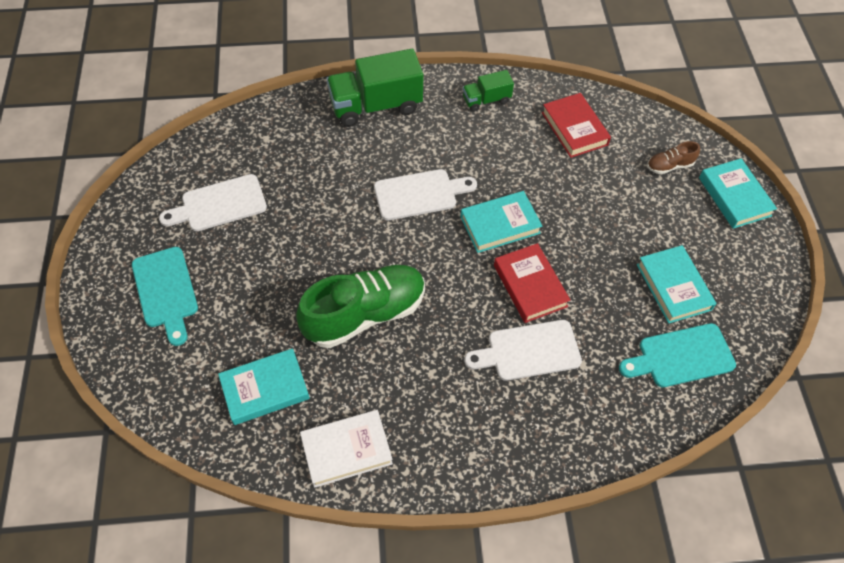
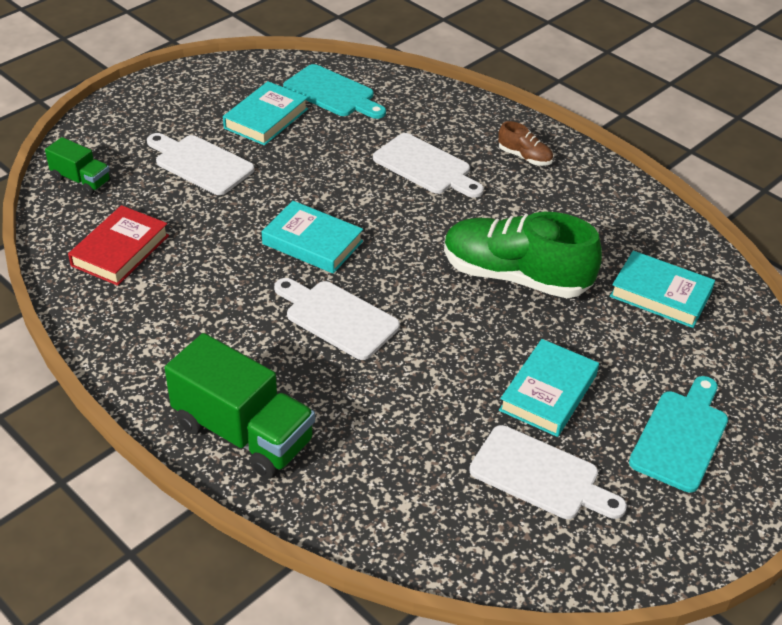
camera: 130 degrees left, 15 degrees down
white book [300,410,393,488] -> none
green truck [462,70,514,112] -> green truck moved to [45,137,111,195]
red book [494,243,570,323] -> none
brown shoe [647,141,700,174] -> brown shoe moved to [498,121,553,166]
turquoise book [699,158,777,229] -> turquoise book moved to [499,339,599,437]
none -> white cutting board [147,133,254,195]

